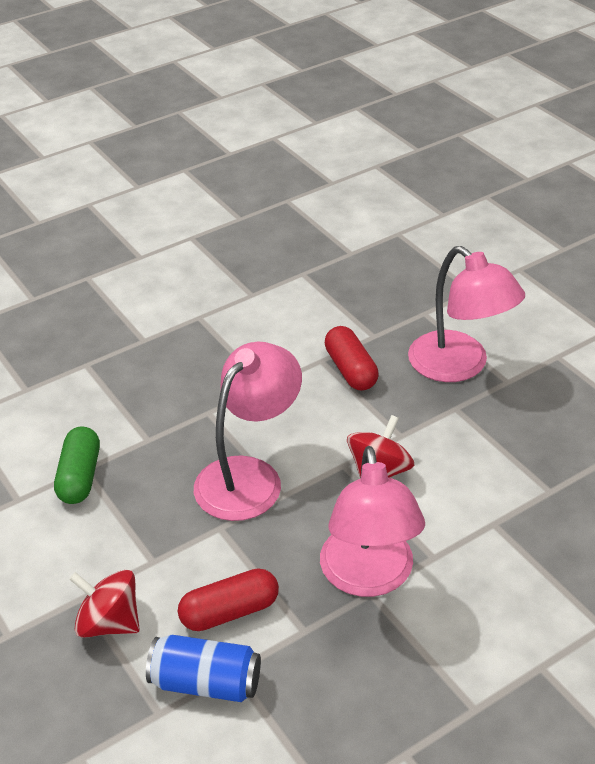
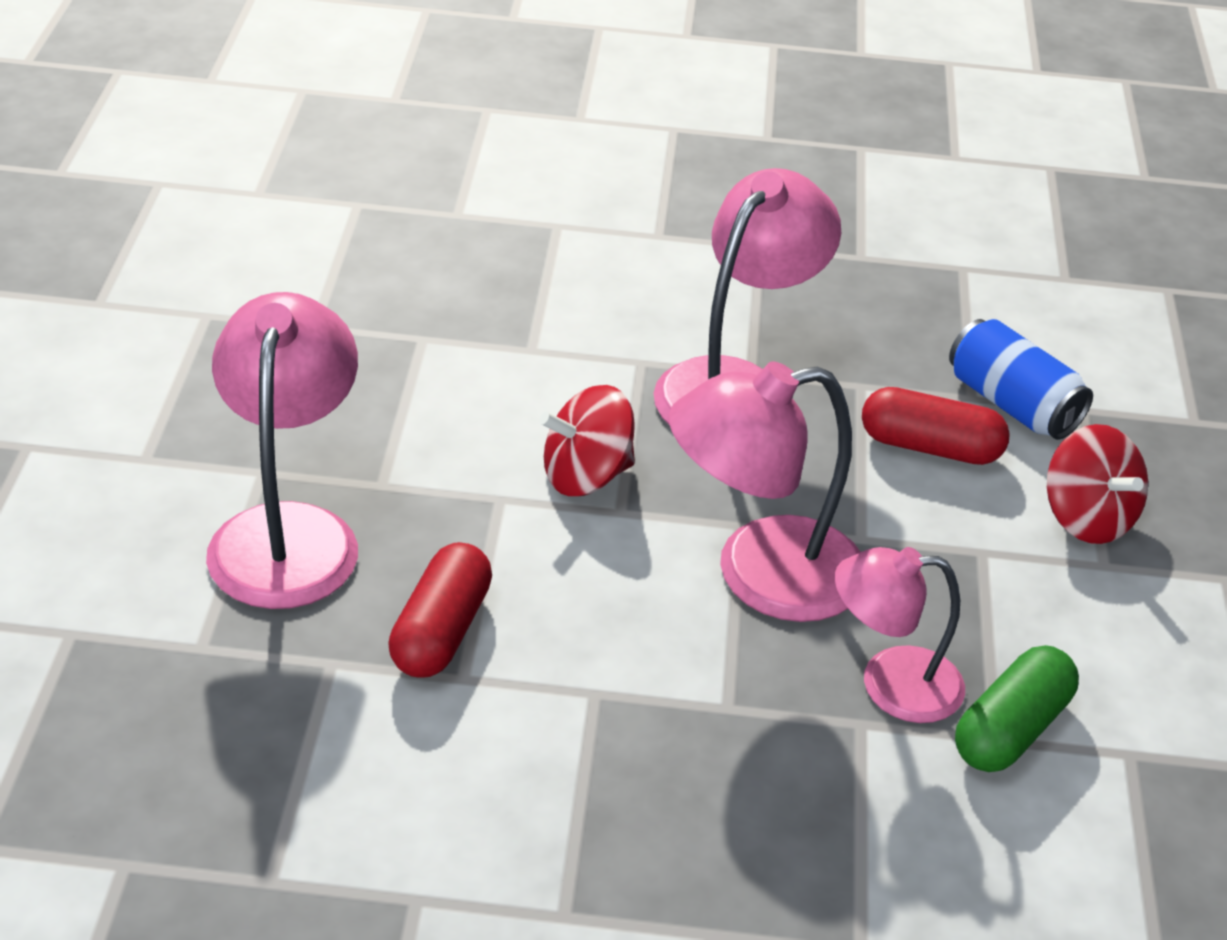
camera: 145 degrees left, 0 degrees up
none -> pink lamp [835,547,965,723]

